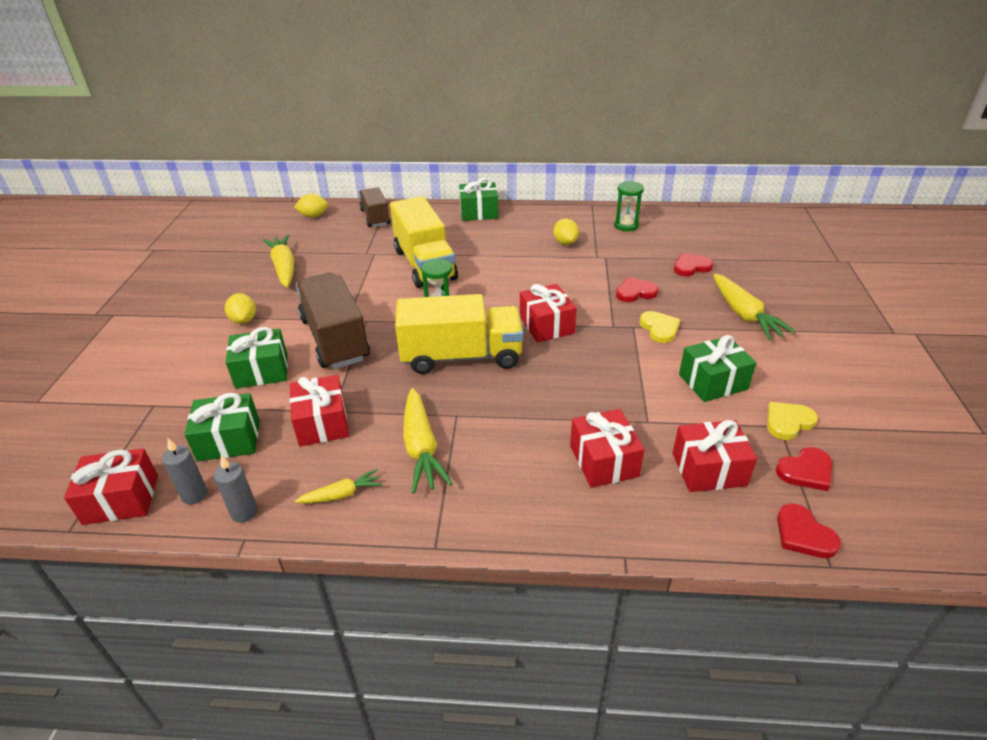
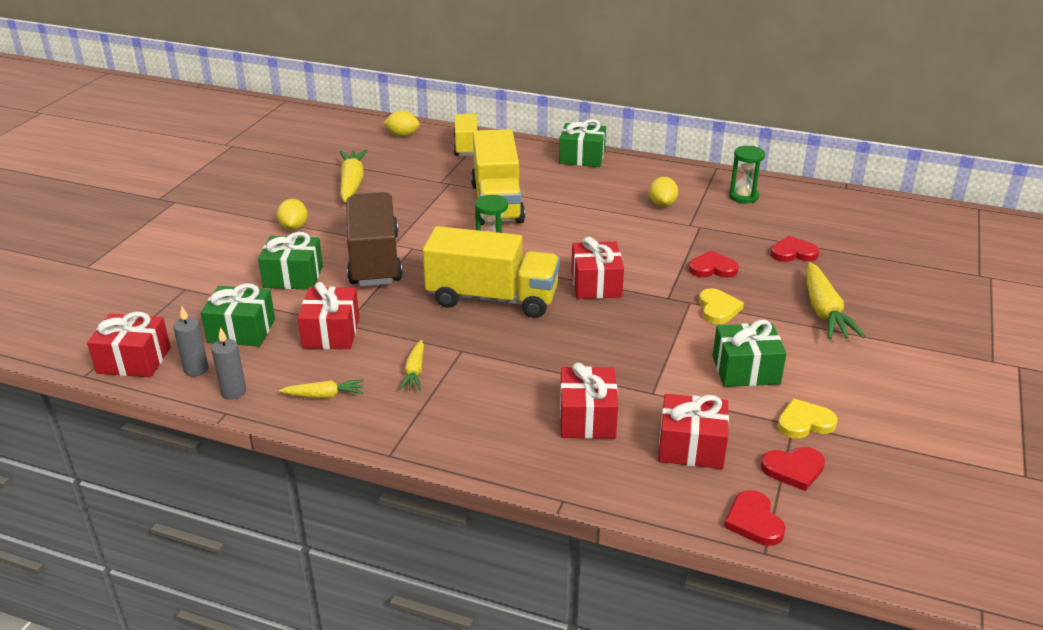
camera: 15 degrees right, 5 degrees down
brown truck [359,187,390,227] -> yellow truck [454,114,479,156]
yellow carrot [403,388,453,493] -> yellow carrot [399,340,424,390], size x0.56

